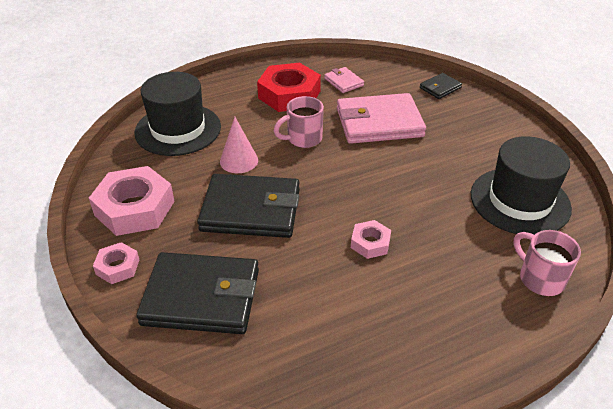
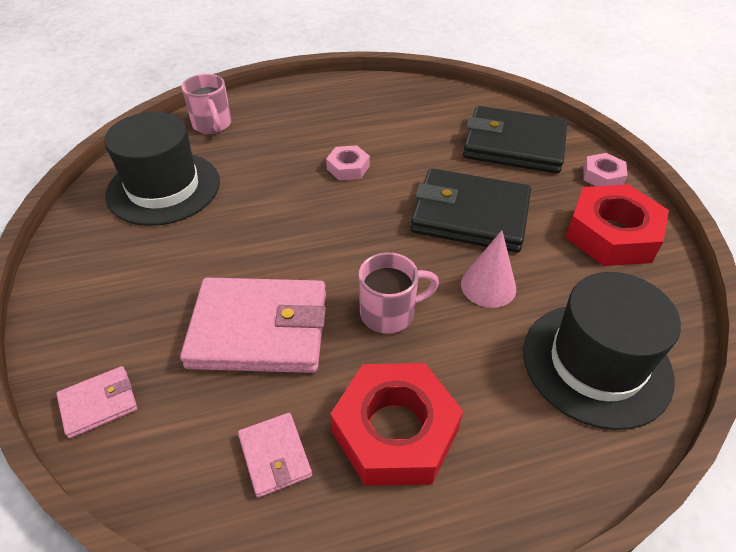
camera: 170 degrees left, 5 degrees up
pink nut [89,166,175,236] -> red nut [565,184,669,266]
black wallet [420,73,462,99] -> pink wallet [56,366,137,439]

